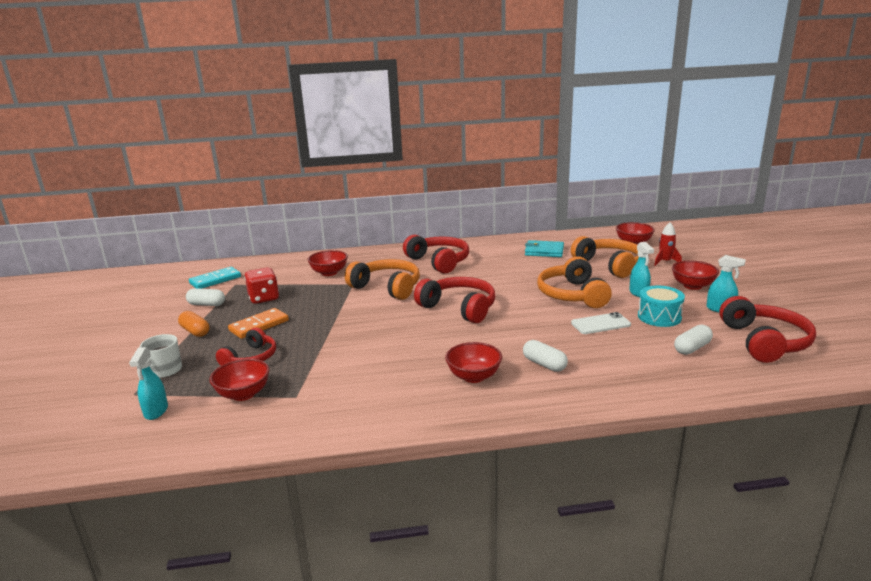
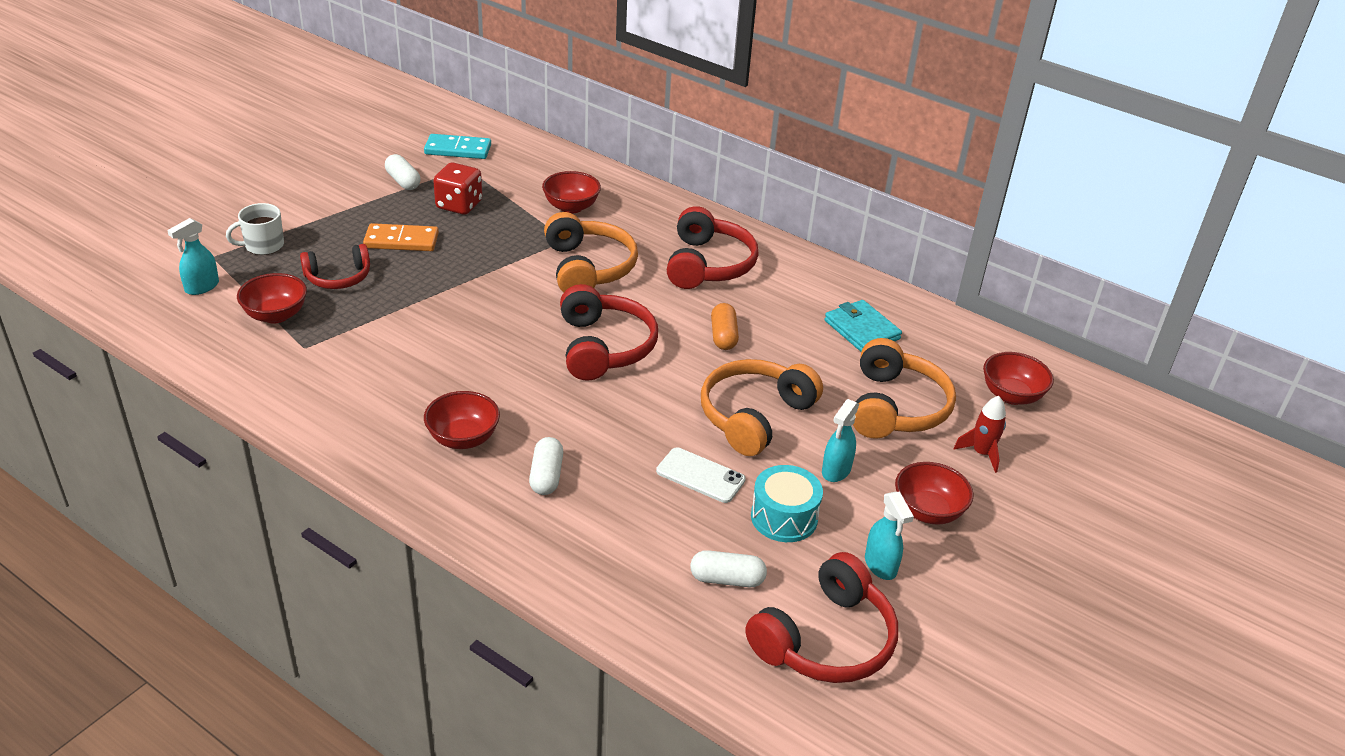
camera: 40 degrees right, 15 degrees up
orange capsule [178,311,209,337] -> orange capsule moved to [711,303,739,350]

